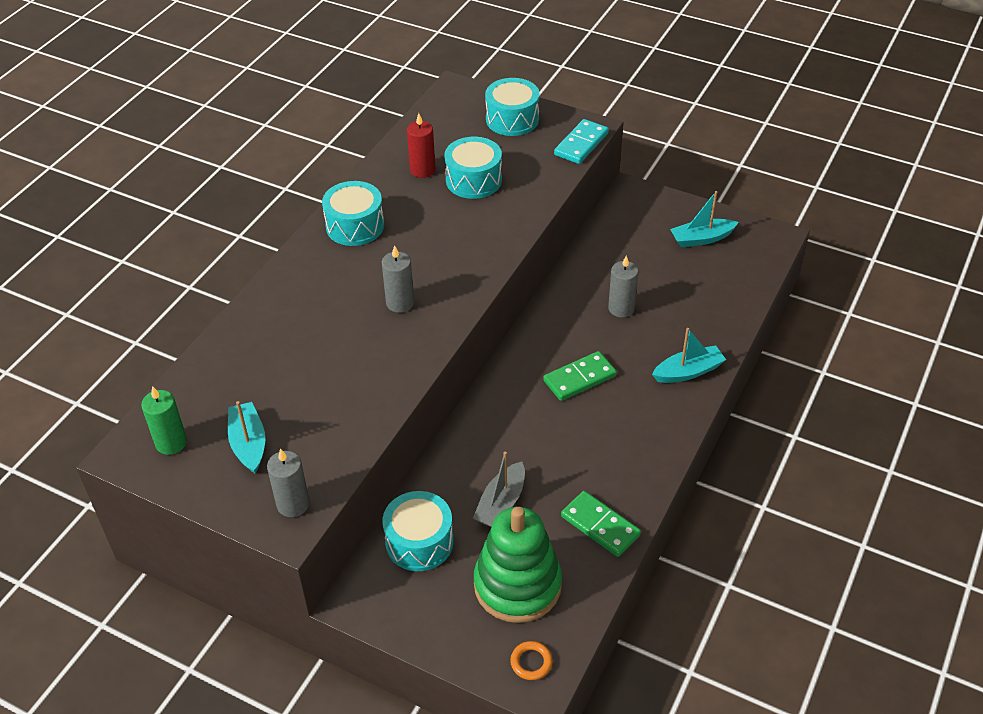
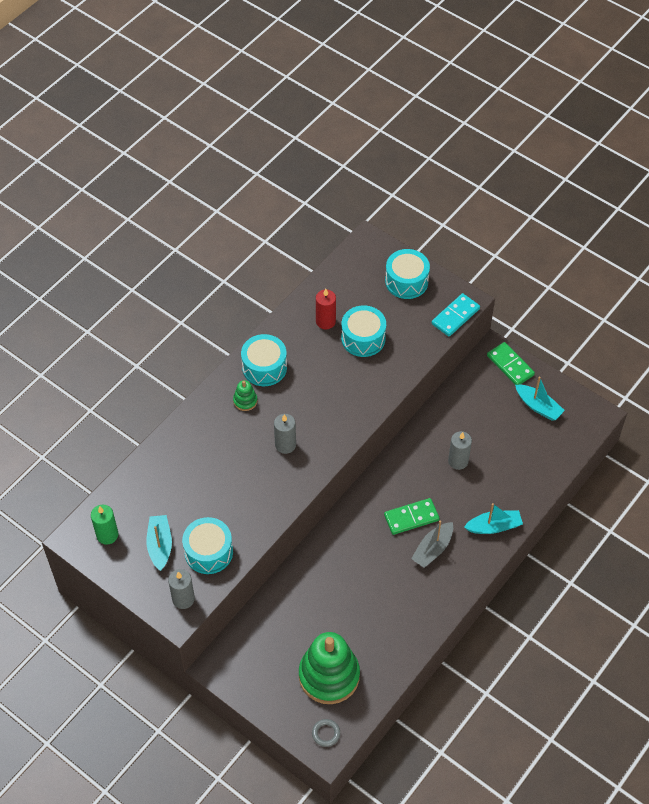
camera: 10 degrees right, 10 degrees up
turquoise drum [382,491,454,571] -> turquoise drum moved to [182,517,233,574]
grey boat [473,451,525,527] -> grey boat moved to [411,520,453,568]
orange ring [510,641,553,680] -> grey ring [312,719,340,747]
green domino [561,491,641,557] -> green domino moved to [487,342,535,385]
turquoise boat [670,191,739,247] -> turquoise boat turned 135 degrees counterclockwise [515,377,565,421]
none -> green stacking toy [233,380,258,411]

